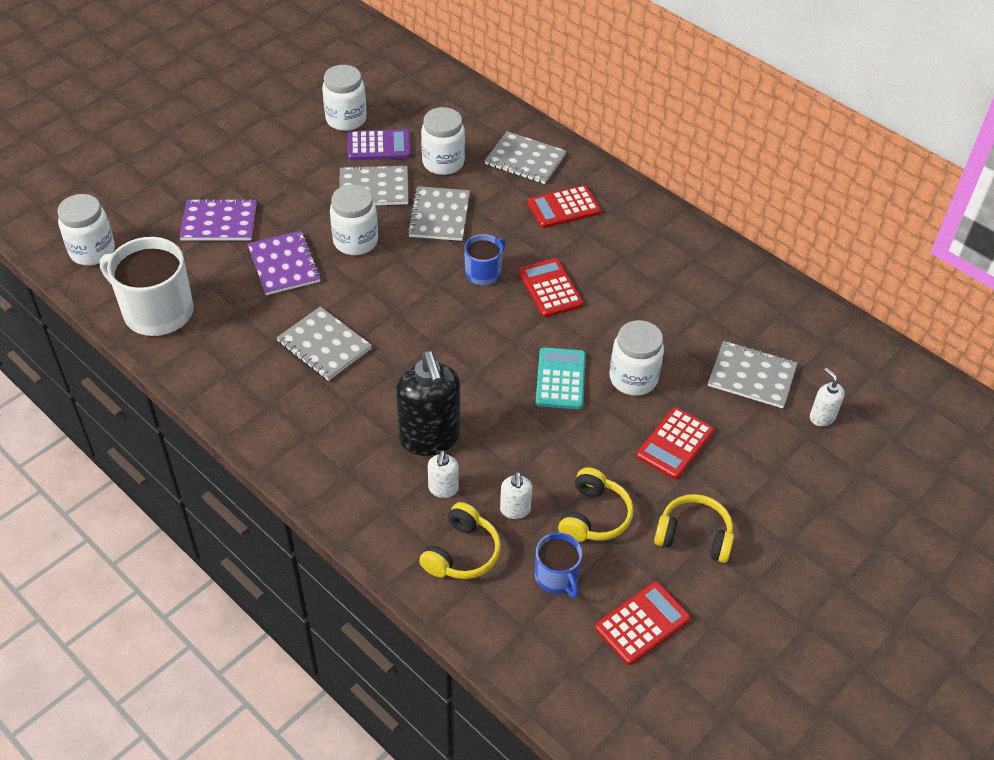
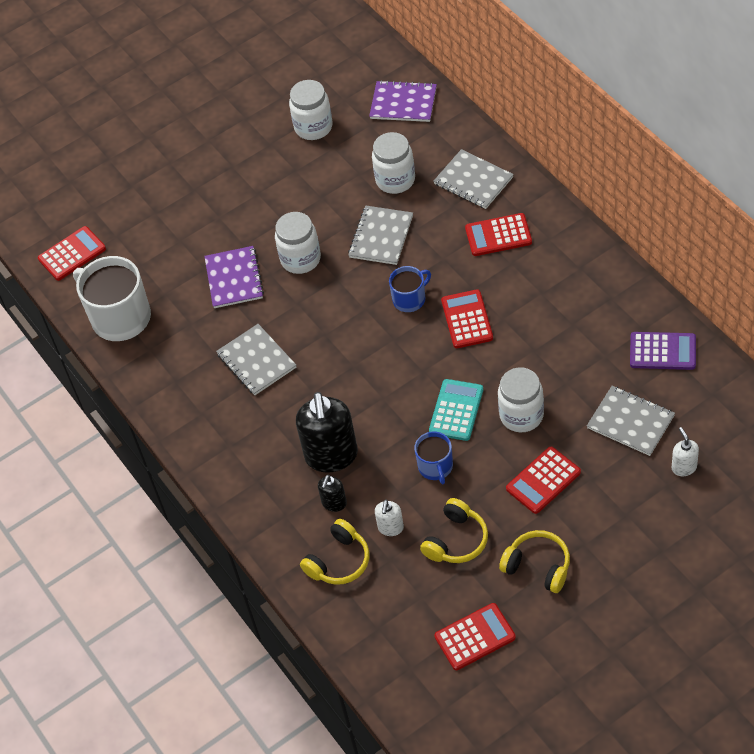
camera: 20 degrees right, 5 degrees up
white jar [57,194,115,266] -> red calculator [38,226,106,281]
purple notebook [179,199,257,240] -> purple notebook moved to [369,80,437,122]
grey notebook [339,165,409,205] -> none
purple calculator [348,129,411,160] -> purple calculator moved to [630,332,696,370]
white soap dispenser [428,450,459,498] -> black soap dispenser [318,475,347,512]
blue mug [535,533,582,598] -> blue mug moved to [414,432,453,484]

